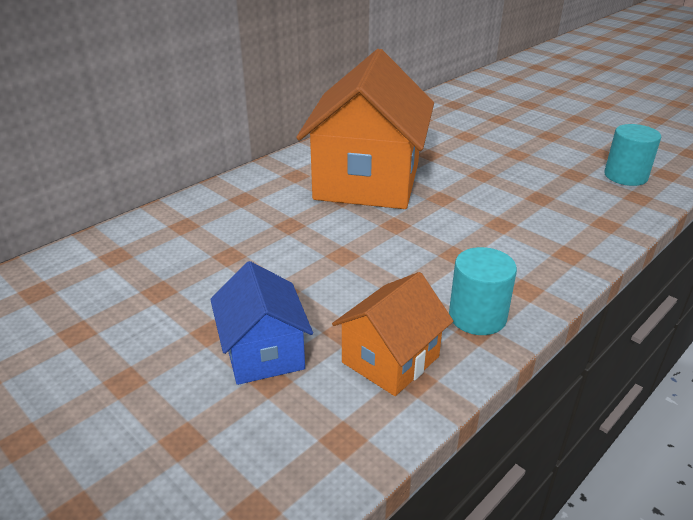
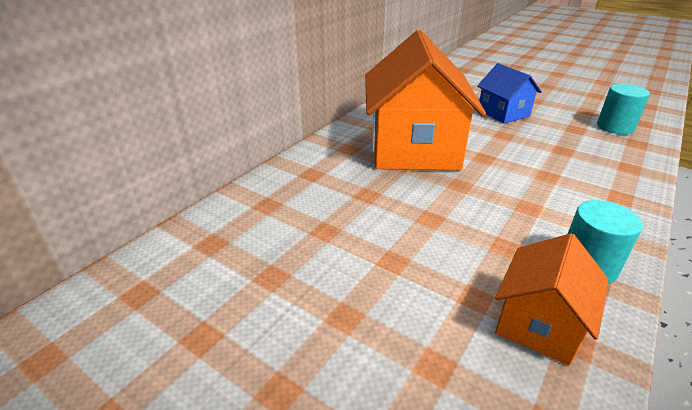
camera: 10 degrees left, 0 degrees up
blue house [210,261,313,385] -> blue house moved to [477,63,542,123]

